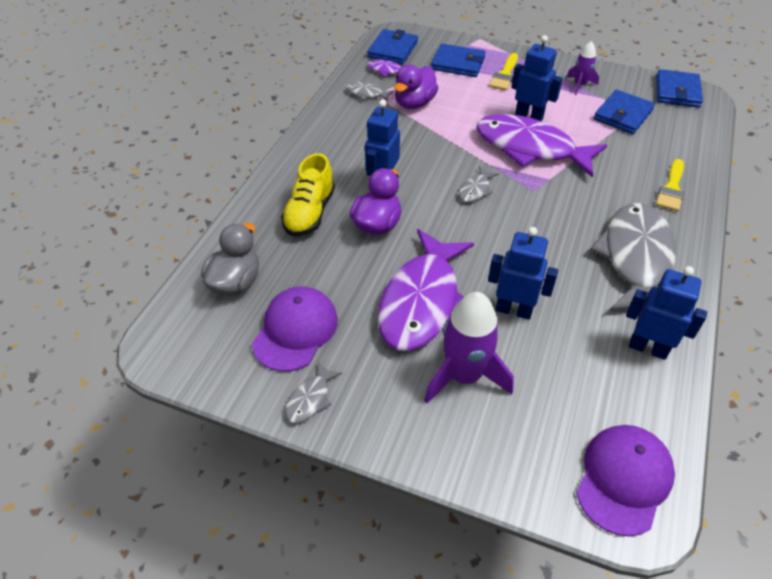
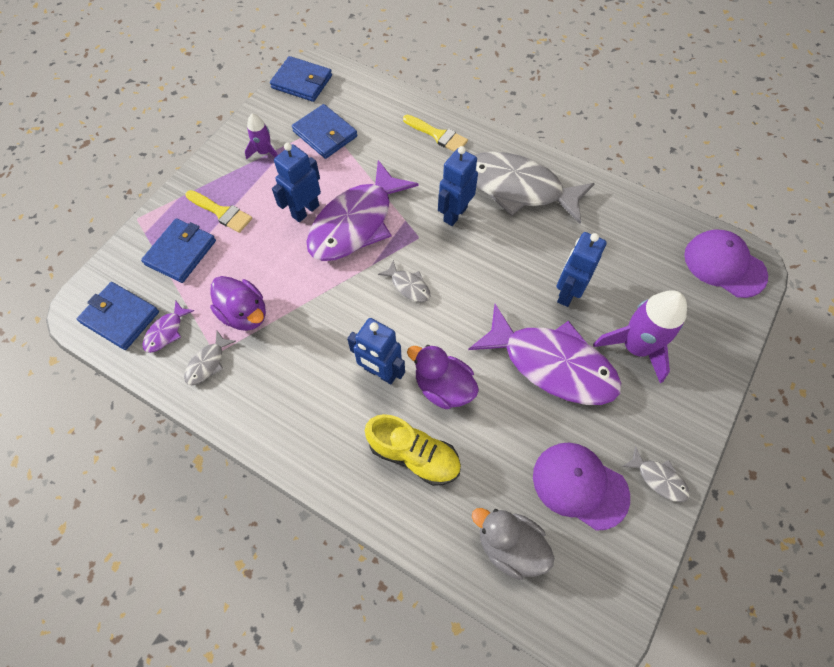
camera: 80 degrees left, 15 degrees up
blue robot [626,266,707,360] -> blue robot moved to [438,146,478,226]

